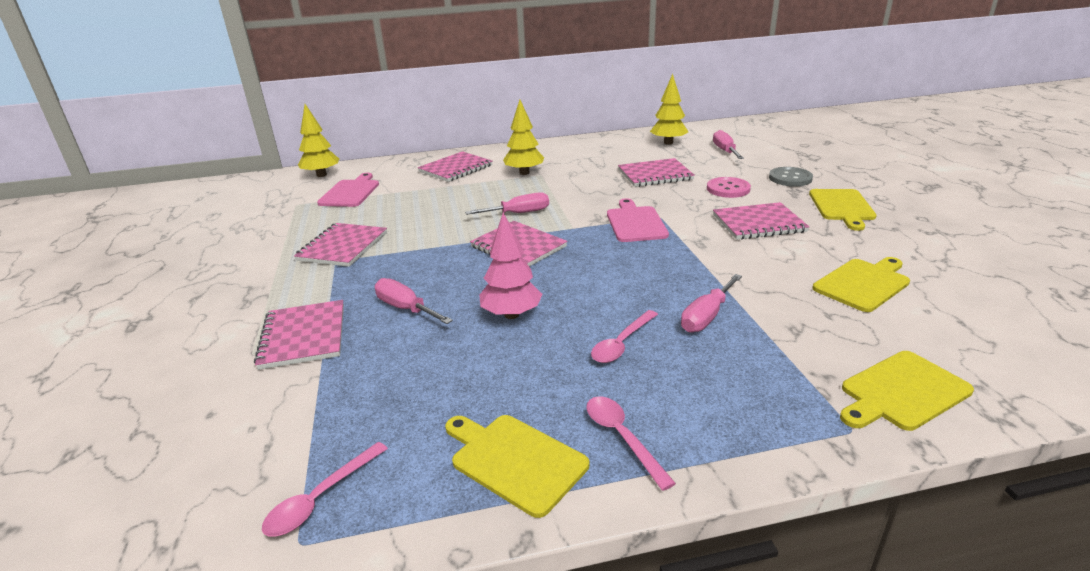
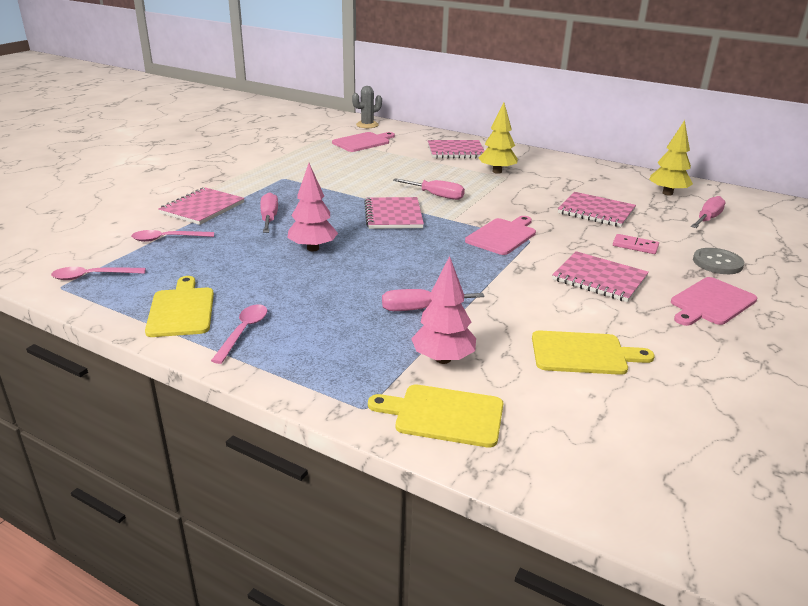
camera: 40 degrees right, 0 degrees up
pink notebook [294,223,387,267] -> none
yellow tree [298,104,339,177] -> grey cactus [352,86,382,128]
pink spoon [591,310,658,363] -> pink spoon moved to [131,230,214,242]
pink button [707,177,751,198] -> pink domino [613,234,659,254]
yellow cutting board [809,189,877,231] -> pink cutting board [671,277,757,326]
none -> pink tree [411,256,476,364]

